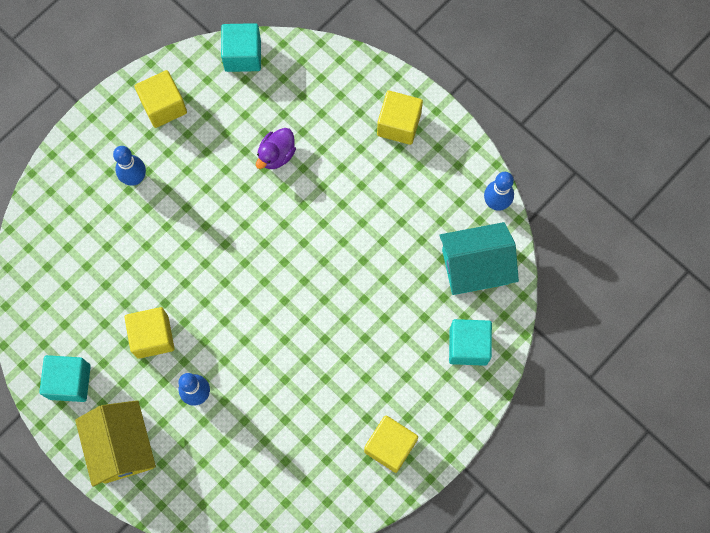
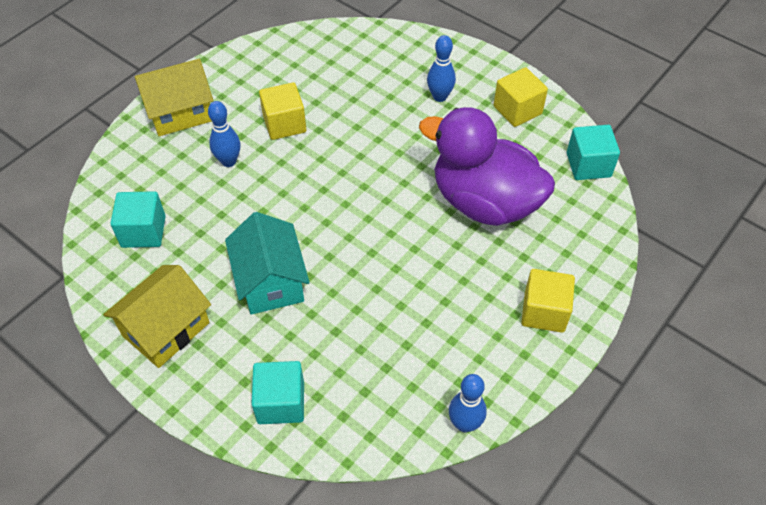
camera: 85 degrees right, 20 degrees down
turquoise cube [39,355,91,402] -> turquoise cube moved to [111,191,166,248]
purple duck [256,128,296,169] -> purple duck [419,107,555,226], size x2.50
yellow cube [364,416,418,473] -> yellow house [103,265,211,368]
turquoise house [439,222,519,295] -> turquoise house moved to [225,212,310,315]

